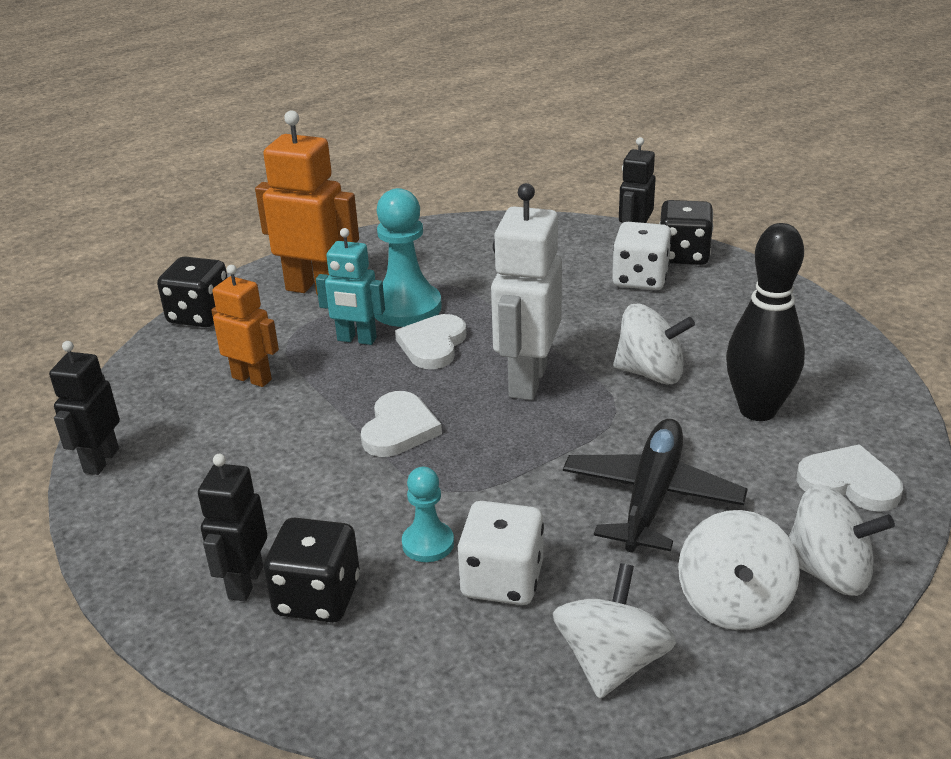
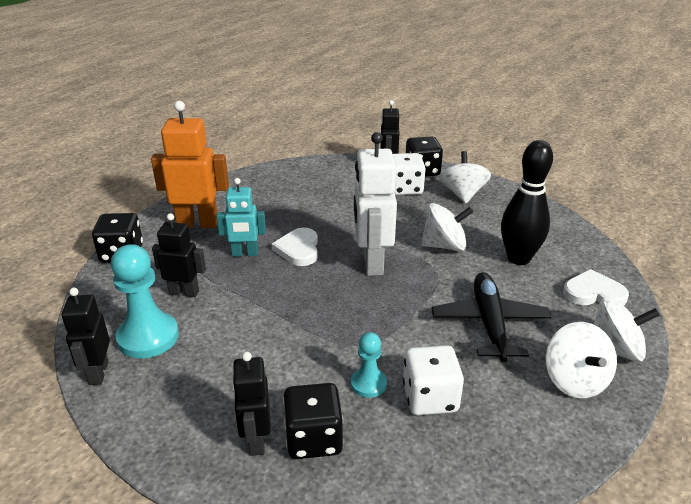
camera: 20 degrees left, 0 degrees up
orange robot [211,265,279,387] -> black robot [152,213,206,297]
white heart [361,391,442,457] -> none
turquoise pawn [374,188,442,327] -> turquoise pawn moved to [111,244,179,359]
white spinning top [553,563,676,699] -> white spinning top moved to [439,151,491,203]

